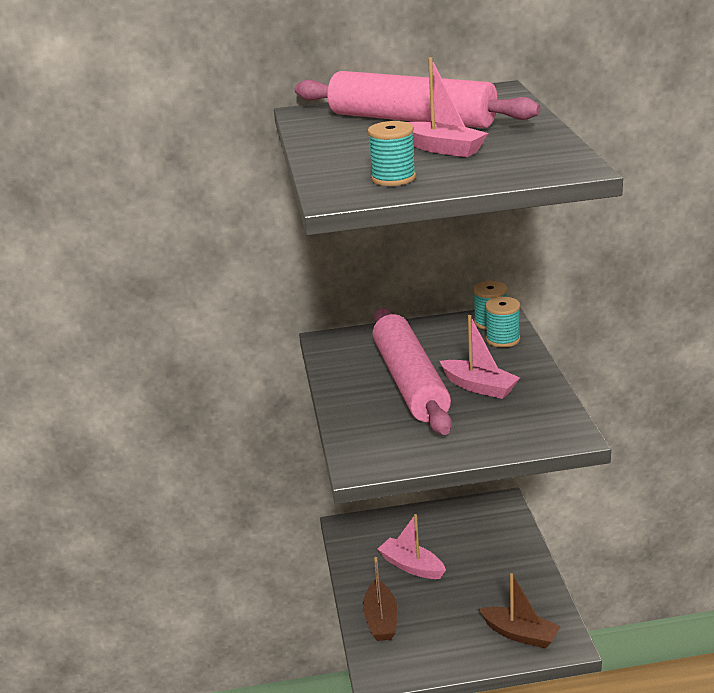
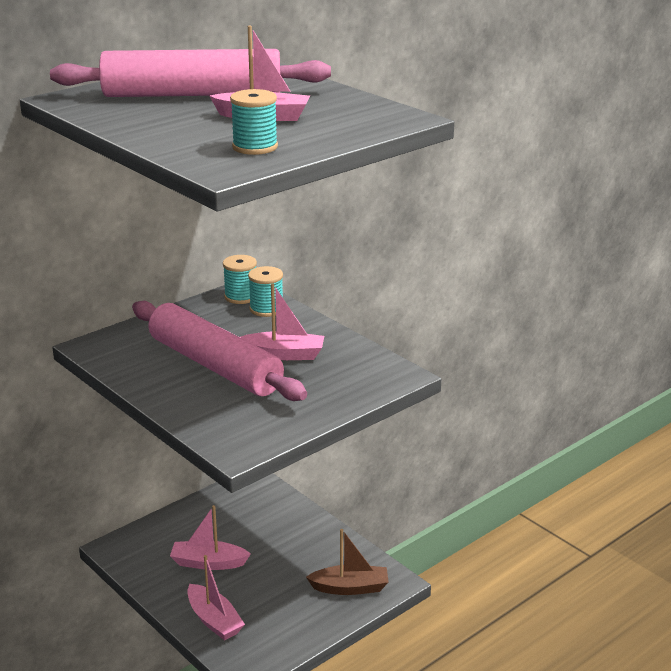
camera: 35 degrees left, 0 degrees up
brown boat [363,557,398,641] -> pink boat [187,555,245,641]

